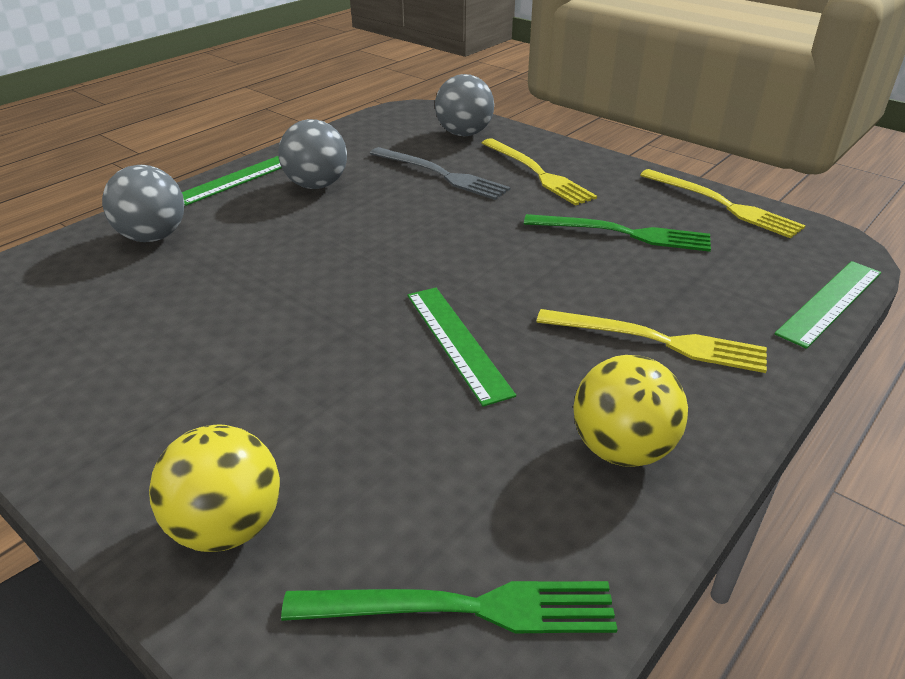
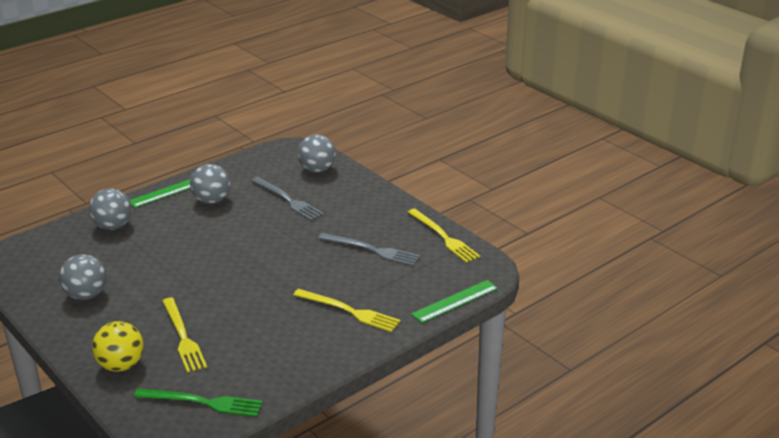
camera: 10 degrees right, 5 degrees down
green ruler [407,288,516,407] -> none
yellow fork [482,138,597,206] -> yellow fork moved to [162,297,207,373]
green fork [524,214,711,252] -> grey fork [318,233,420,266]
yellow ball [573,355,688,467] -> none
none -> grey ball [59,254,107,300]

